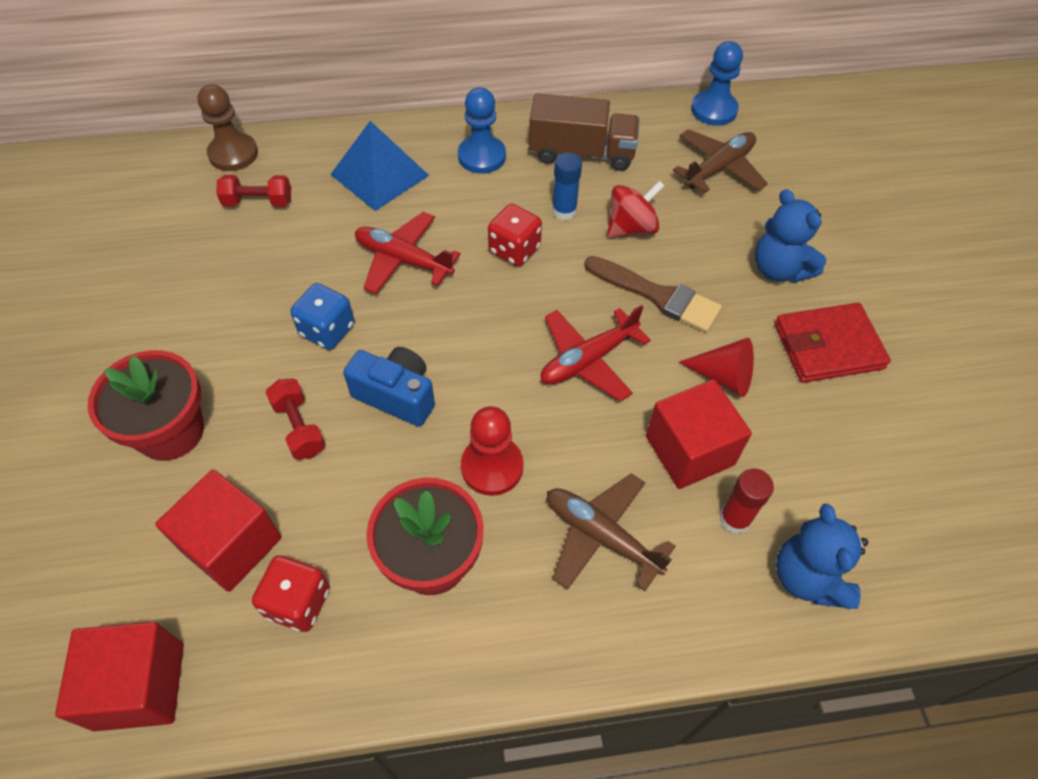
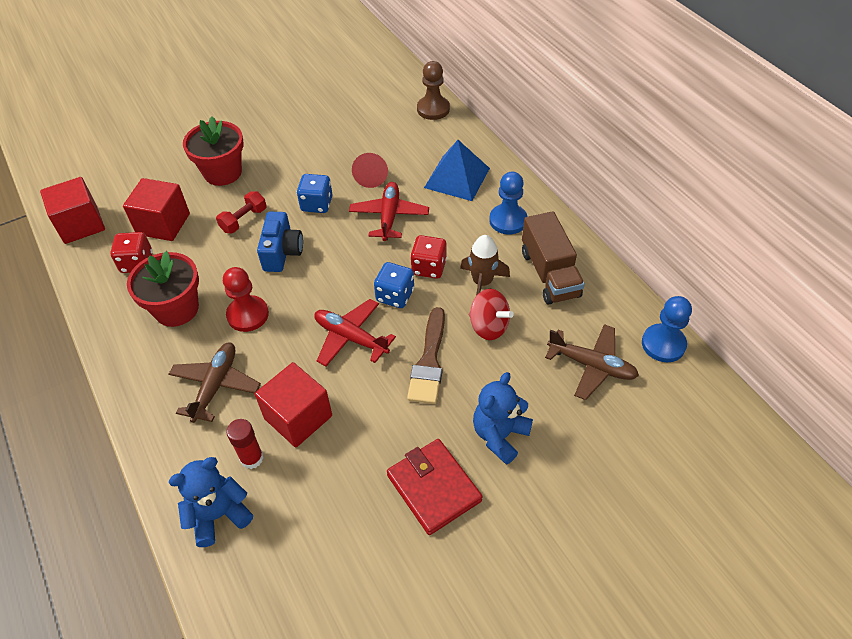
camera: 70 degrees right, 5 degrees down
red dumbbell [217,175,291,207] -> none
blue glue stick [552,153,582,220] -> brown rocket [460,235,510,296]
red cone [679,338,754,397] -> red cone moved to [352,153,388,188]
none -> blue dice [374,262,414,308]

